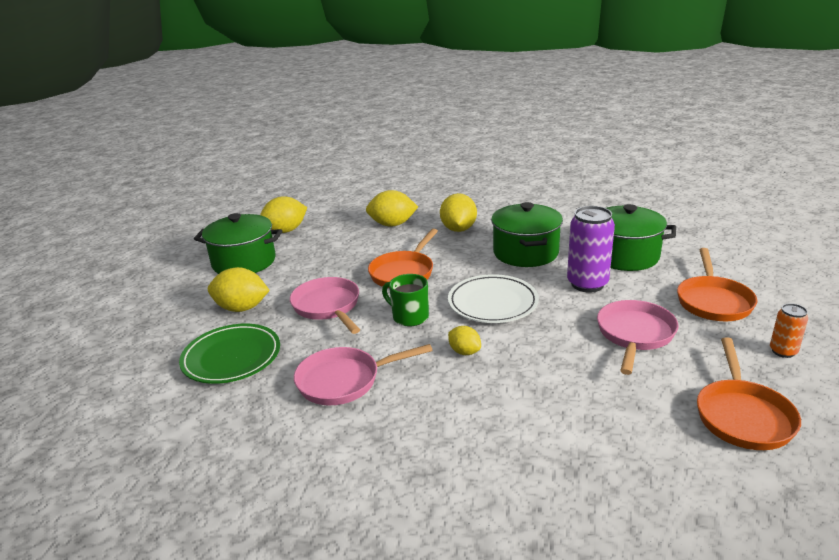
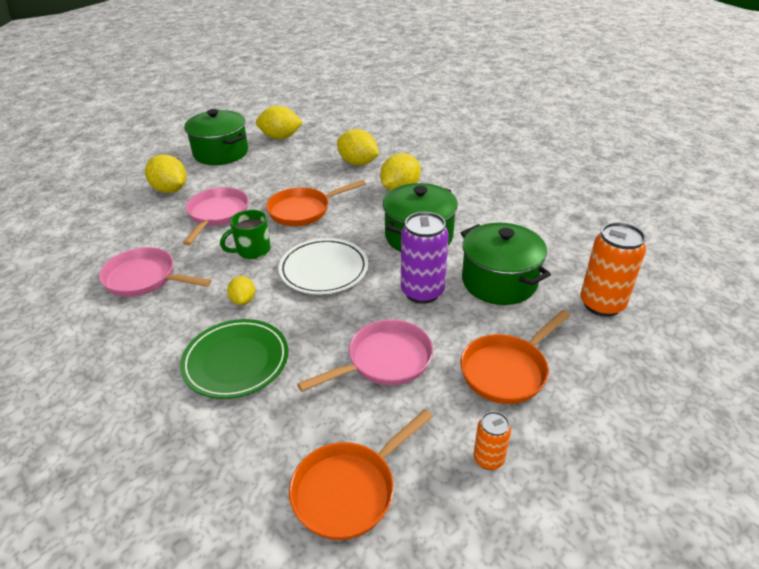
camera: 35 degrees right, 10 degrees up
green plate [179,324,280,384] -> green plate moved to [180,319,289,399]
green mug [382,274,429,326] -> green mug turned 105 degrees counterclockwise [220,210,271,259]
none -> orange can [580,222,646,317]

